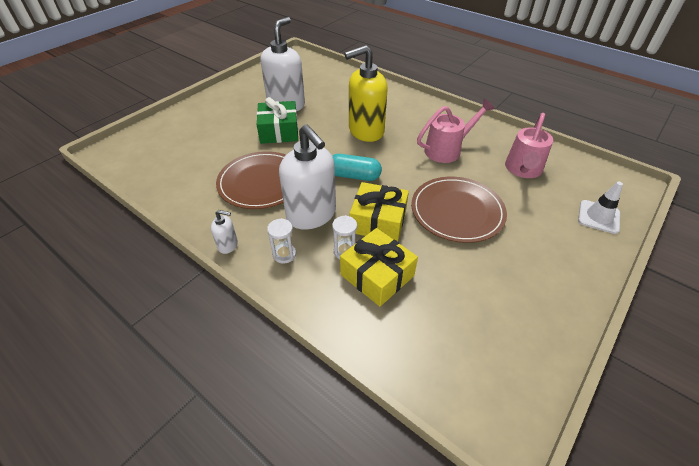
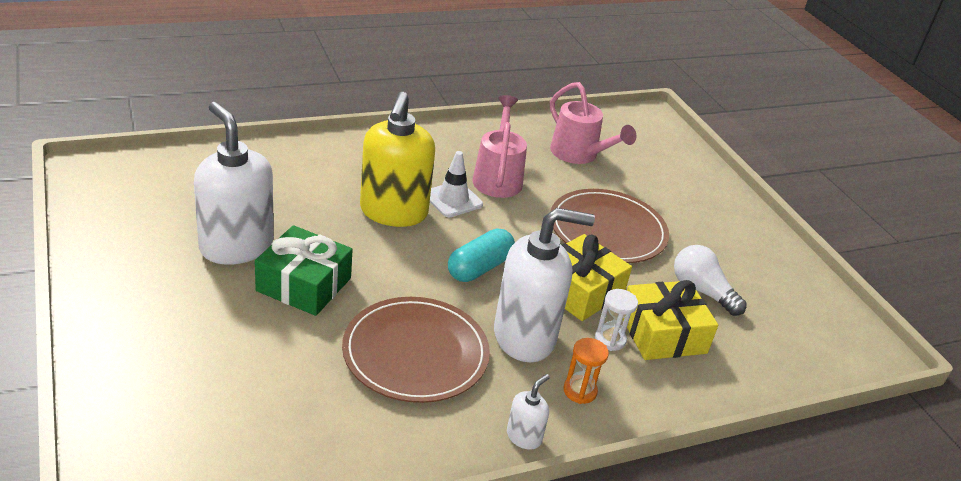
camera: 65 degrees left, 10 degrees down
white hourglass [267,218,296,264] -> orange hourglass [563,338,609,404]
white traffic cone [578,181,623,234] -> white traffic cone moved to [430,151,483,217]
none -> white light bulb [674,245,747,316]

